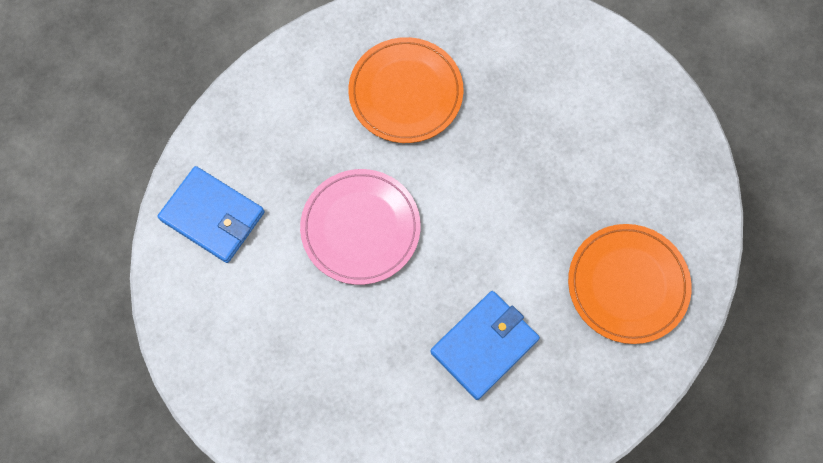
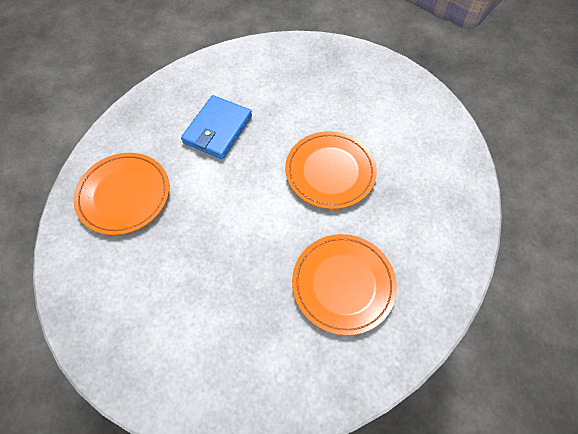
camera: 160 degrees right, 10 degrees down
blue wallet [157,166,265,263] -> none
pink plate [300,169,421,285] -> orange plate [285,131,377,209]

